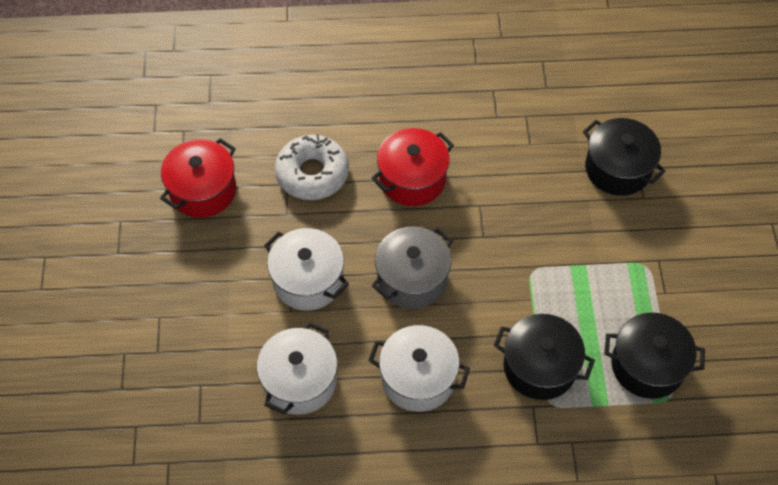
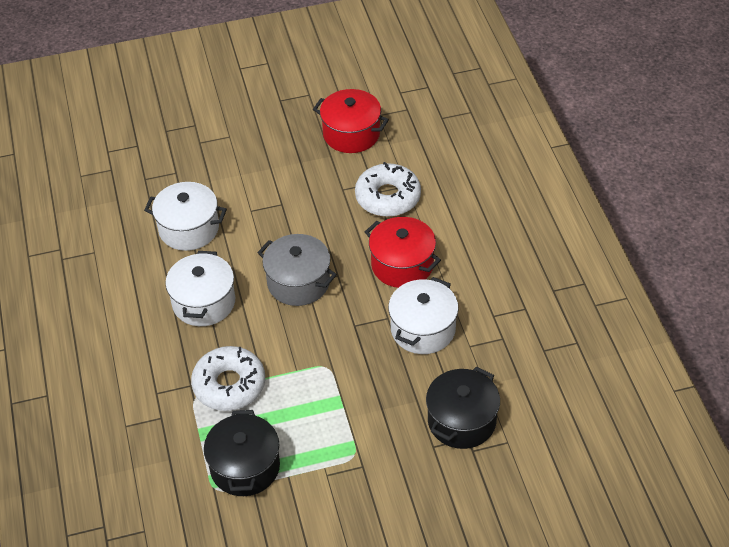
camera: 80 degrees right, 10 degrees down
white pot [264,228,349,311] -> white pot moved to [388,277,459,354]
black pot [494,314,595,400] -> white donut [191,346,265,411]

